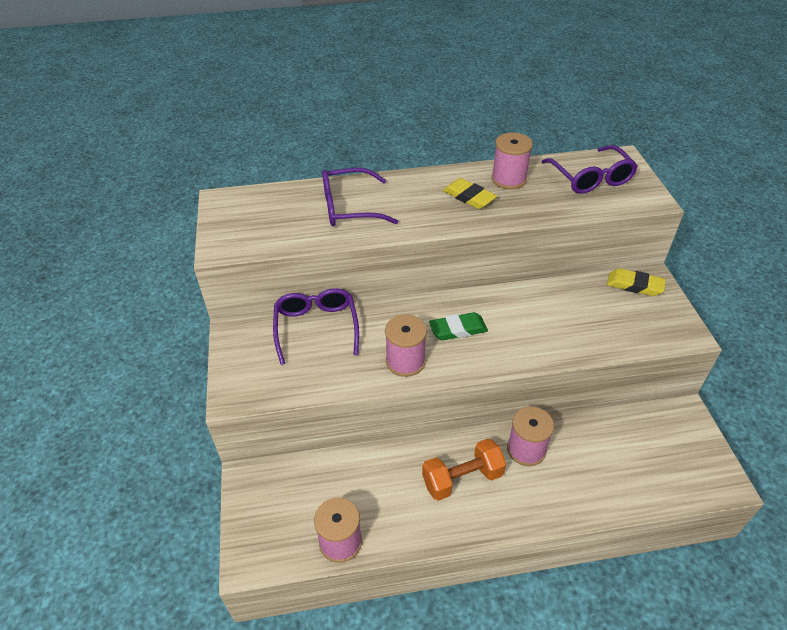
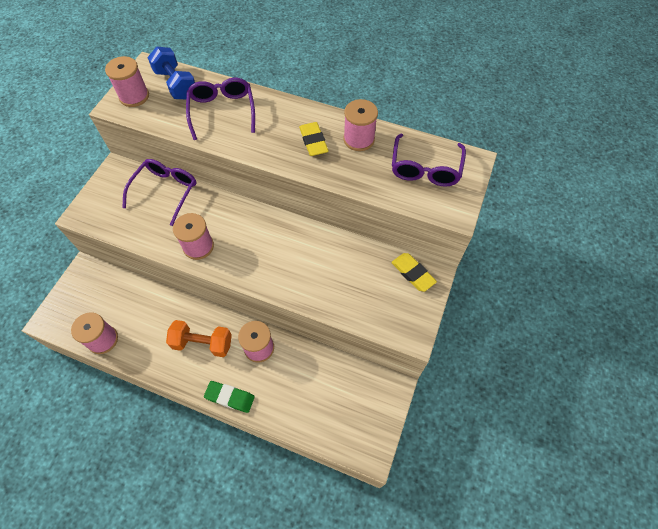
camera: 30 degrees right, 15 degrees up
purple glasses [322,168,398,226] -> purple glasses turned 60 degrees clockwise [186,78,255,140]
green eraser [429,312,488,340] -> green eraser moved to [204,381,255,413]
none -> pink spool [105,56,149,107]
none -> blue dumbbell [147,47,195,99]

